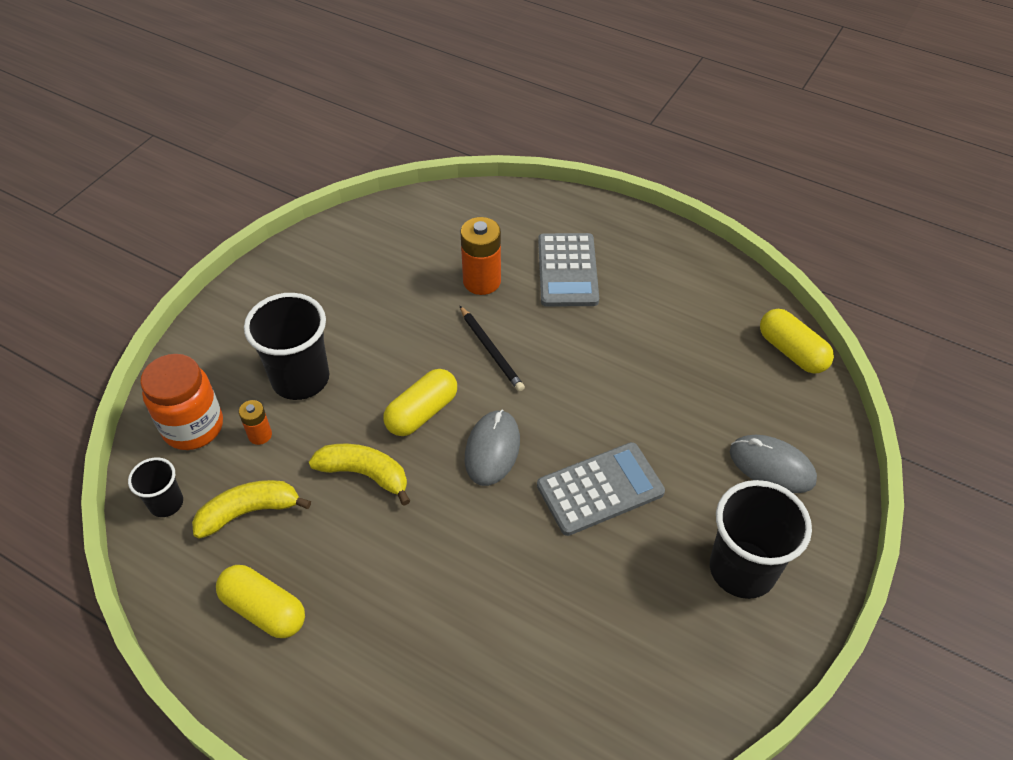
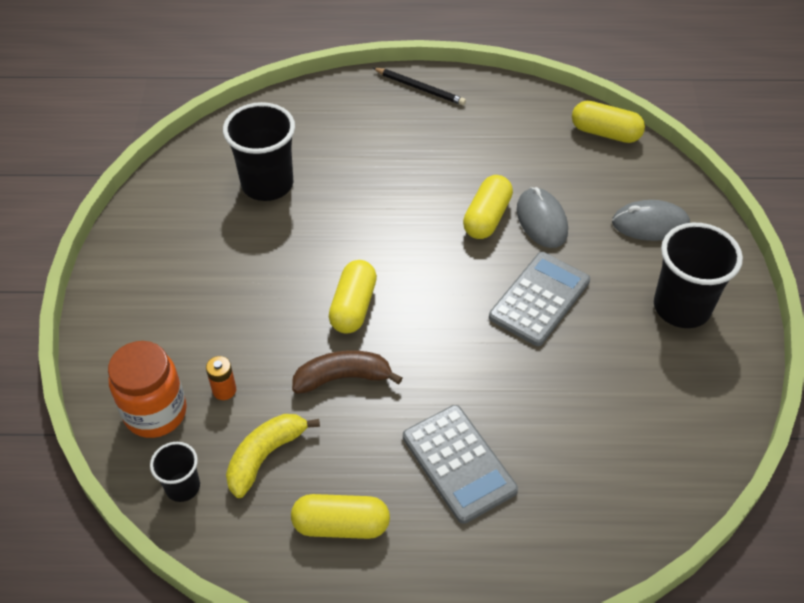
camera: 30 degrees left, 0 degrees up
black cup [244,293,329,400] -> black cup moved to [223,102,295,201]
yellow banana [309,443,410,506] -> brown banana [292,350,402,394]
orange battery [460,217,501,295] -> none
black pencil [460,306,525,392] -> black pencil moved to [373,68,466,105]
grey mouse [465,410,520,486] -> grey mouse moved to [517,187,568,248]
grey calculator [538,233,599,307] -> grey calculator moved to [403,405,518,524]
none -> yellow capsule [463,175,513,239]

